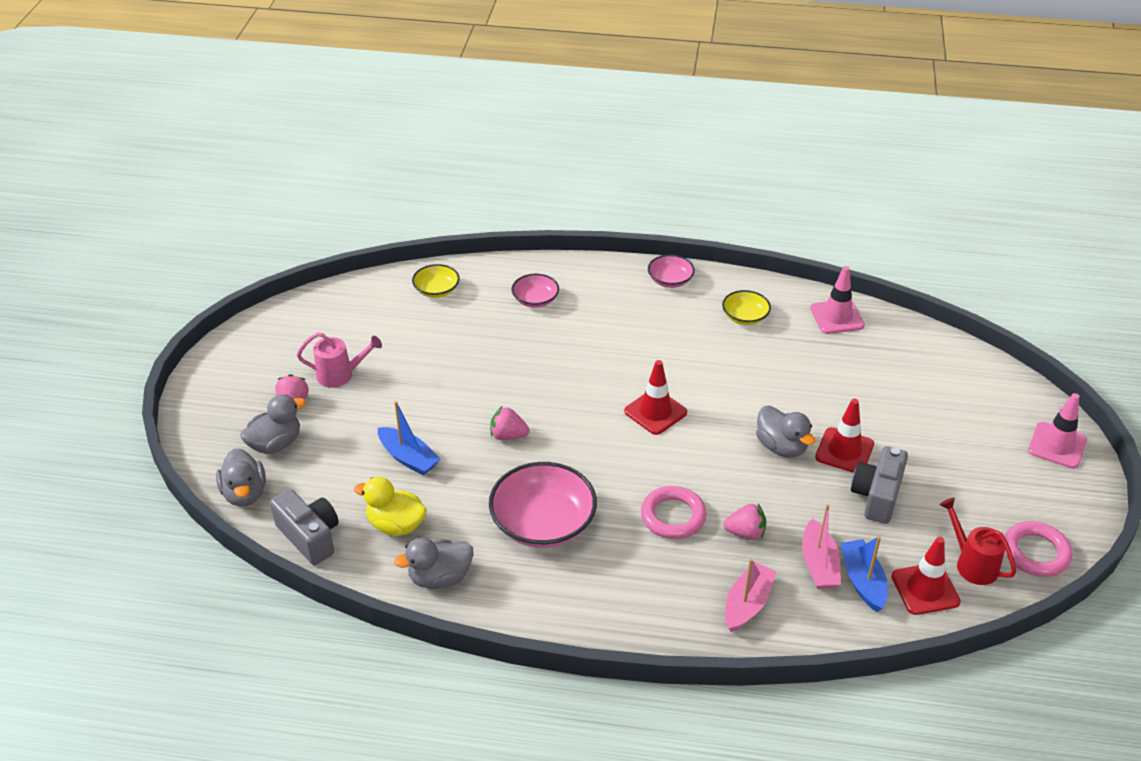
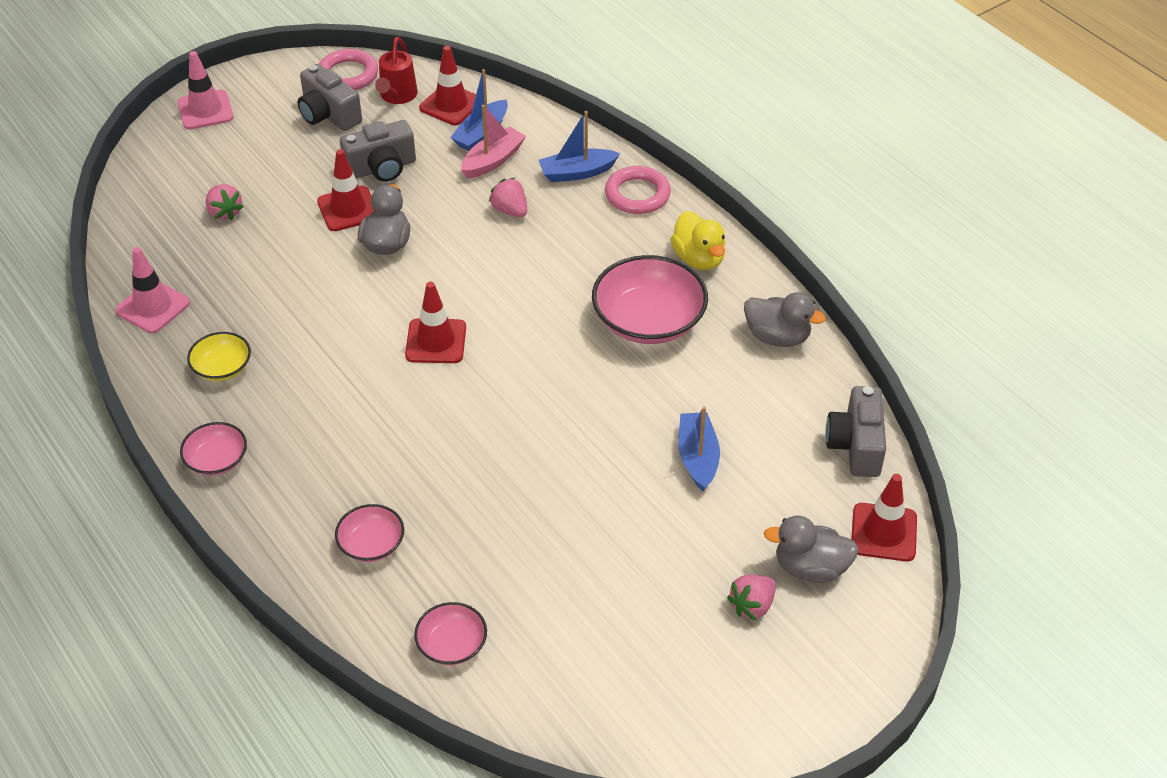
camera: 135 degrees left, 5 degrees up
grey duck [216,448,266,507] -> red traffic cone [851,474,917,561]
pink watering can [297,332,382,388] -> none
yellow duck [354,477,427,536] -> yellow duck moved to [671,211,725,270]
yellow bowl [412,264,460,298] -> pink bowl [414,602,487,665]
pink strawberry [490,406,530,440] -> pink strawberry moved to [206,184,244,221]
pink ring [641,486,707,539] -> pink ring moved to [605,166,671,214]
pink boat [725,558,777,632] -> blue boat [539,111,620,182]
none -> grey camera [298,64,362,131]

